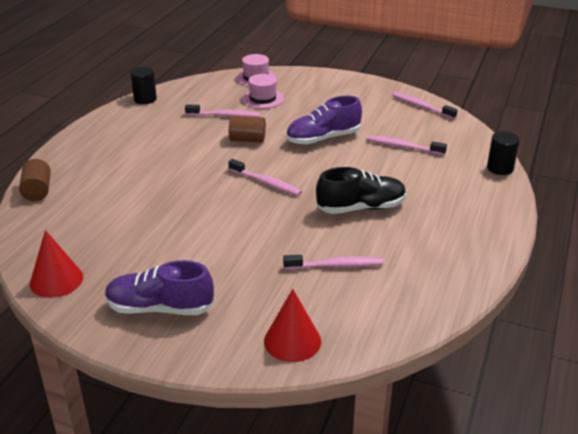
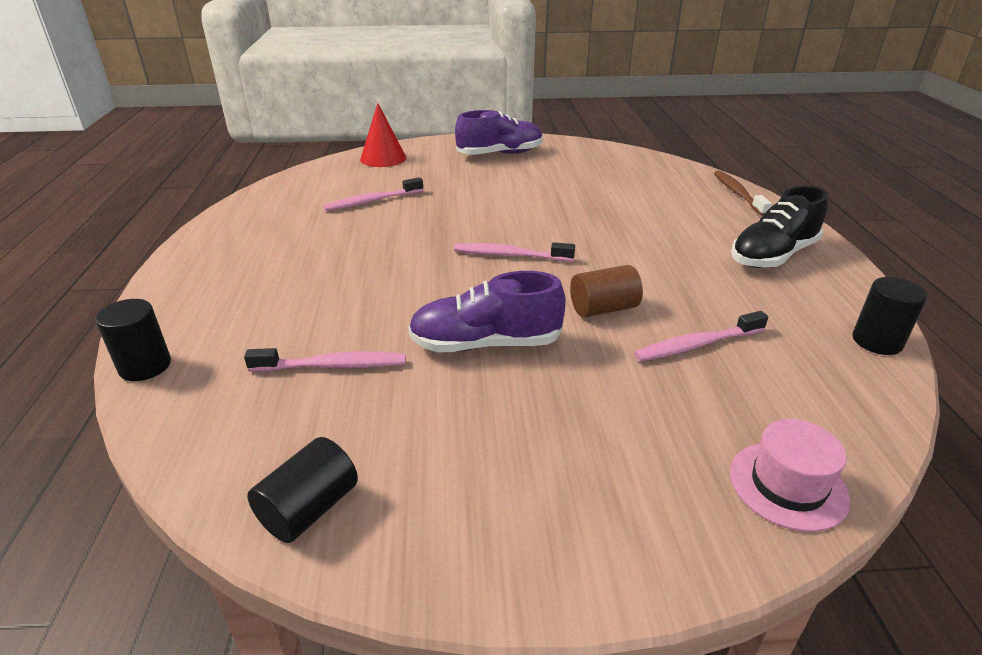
camera: 155 degrees right, 0 degrees up
brown cylinder [19,159,51,201] -> brown toothbrush [714,170,772,216]
red cone [30,230,83,298] -> none
pink hat [242,74,284,109] -> none
purple shoe [286,95,362,145] -> purple shoe turned 135 degrees counterclockwise [408,271,566,352]
black shoe [316,167,406,214] -> black shoe moved to [731,186,828,268]
pink toothbrush [392,92,458,119] -> black cylinder [247,437,358,543]

